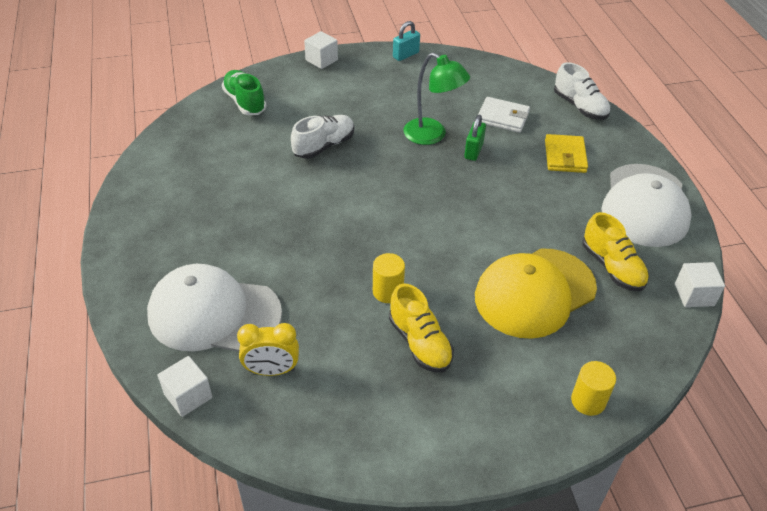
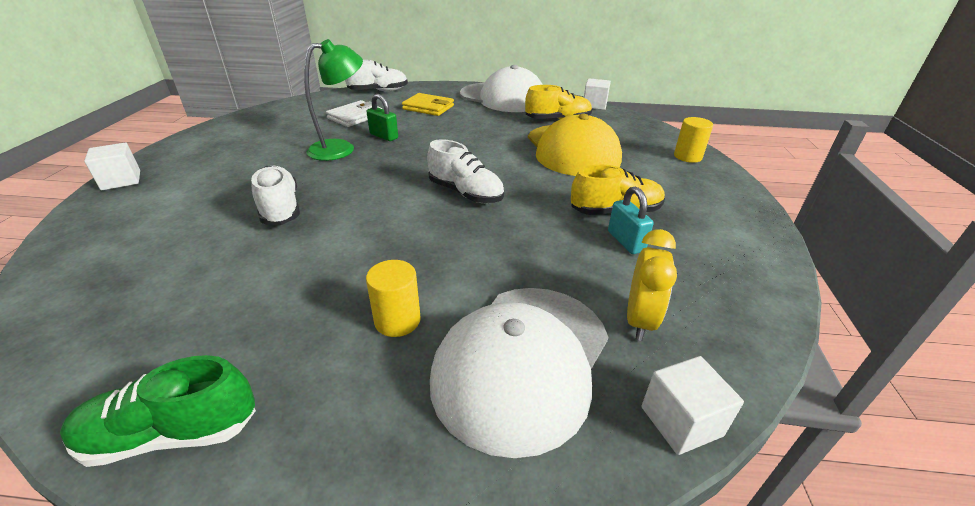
camera: 70 degrees left, 10 degrees down
green shoe [222,70,266,115] -> green shoe moved to [60,355,256,467]
yellow cylinder [373,253,405,303] -> yellow cylinder moved to [366,260,421,337]
turquoise padlock [393,21,420,61] -> turquoise padlock moved to [608,186,654,254]
none -> white shoe [427,139,504,203]

